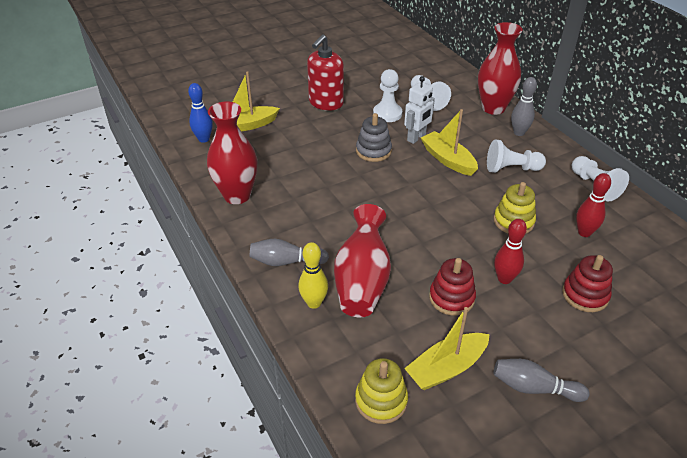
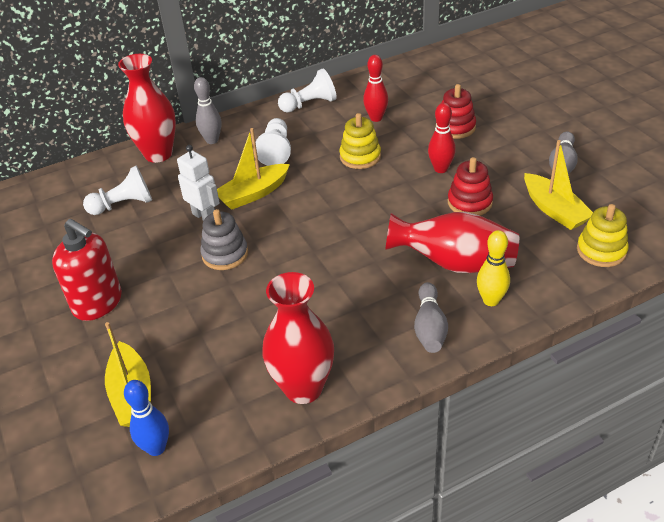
camera: 85 degrees left, 0 degrees up
white pawn [373,69,402,122] -> none

